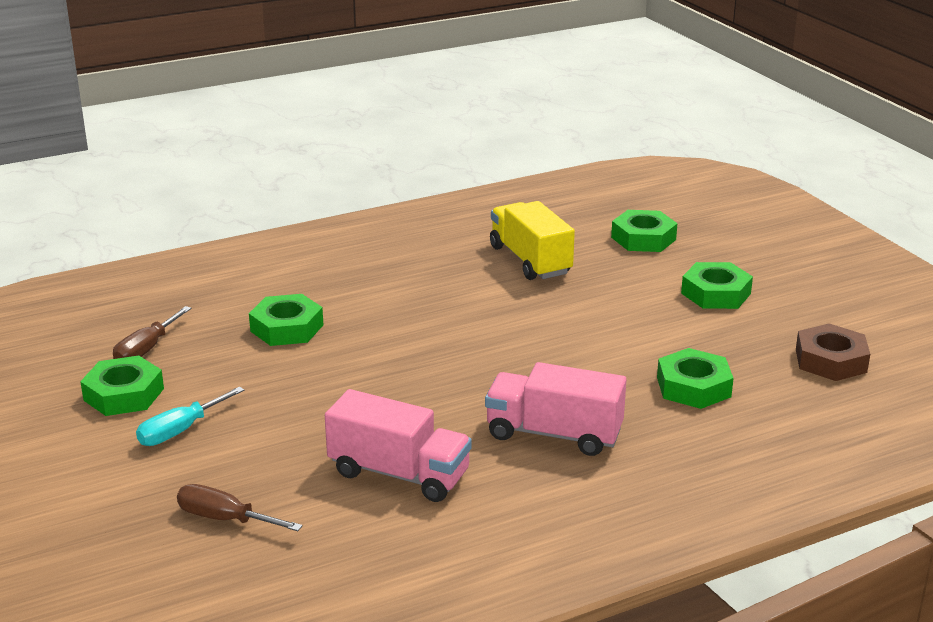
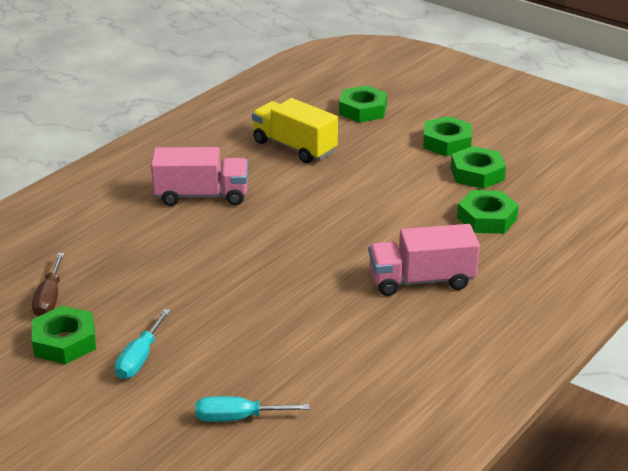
camera: 25 degrees left, 5 degrees up
brown screwdriver [177,484,303,531] -> turquoise screwdriver [196,396,310,422]
green nut [249,294,323,346] -> green nut moved to [451,146,506,189]
pink truck [325,389,472,502] -> pink truck moved to [151,147,248,206]
brown nut [796,324,870,381] -> none

